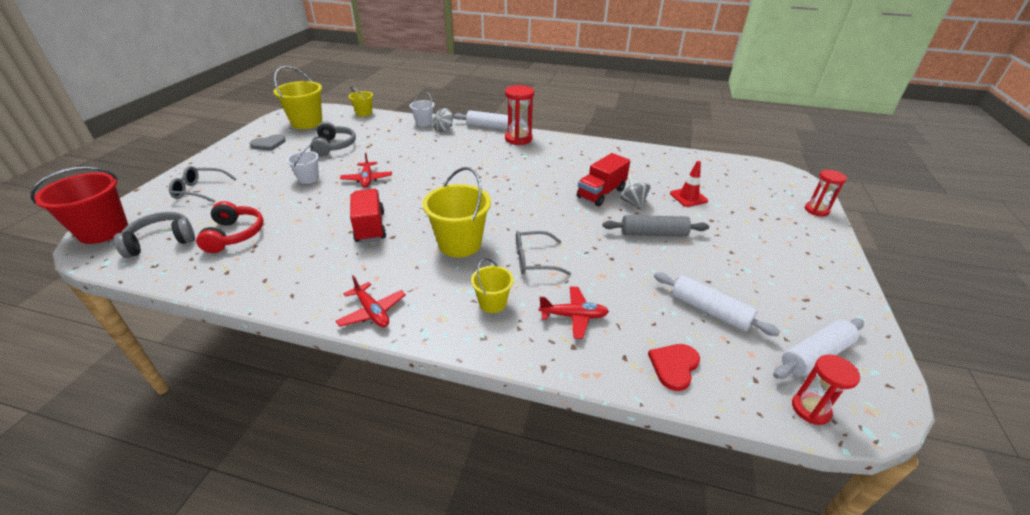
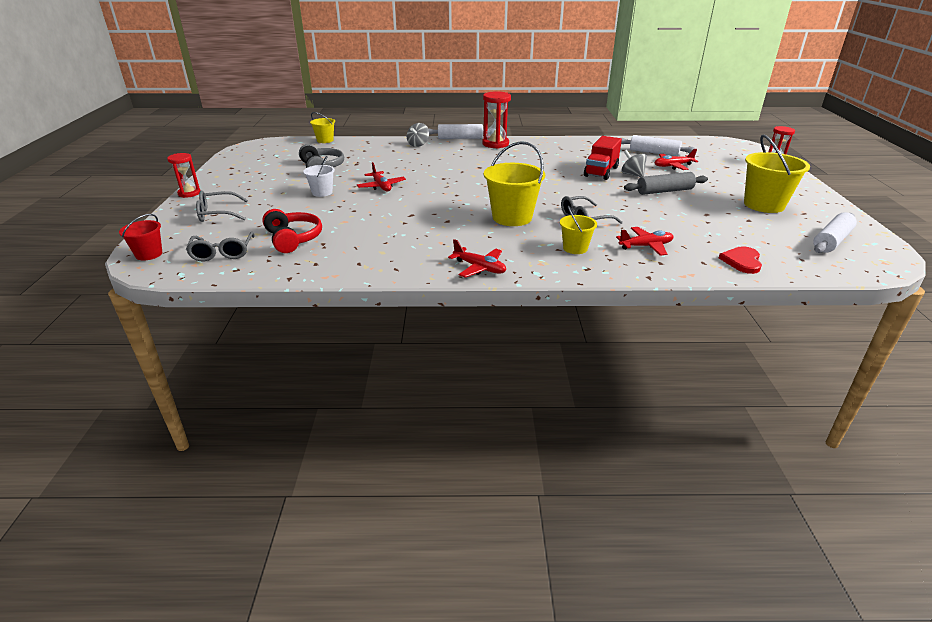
camera: 15 degrees left, 5 degrees down
red bucket [30,167,128,244] -> red bucket [119,214,162,261], size x0.55
grey headphones [114,212,195,258] -> grey glasses [186,232,255,261]
grey heart [250,134,286,151] -> none
yellow bucket [273,66,322,129] -> yellow bucket moved to [744,135,810,213]
red truck [350,189,386,243] -> none
white bucket [410,92,435,127] -> none
white rolling pin [654,272,780,336] -> white rolling pin moved to [621,135,697,156]
red traffic cone [670,161,708,207] -> red plane [655,149,698,170]
red hourglass [792,354,860,425] -> red hourglass moved to [167,153,201,198]

